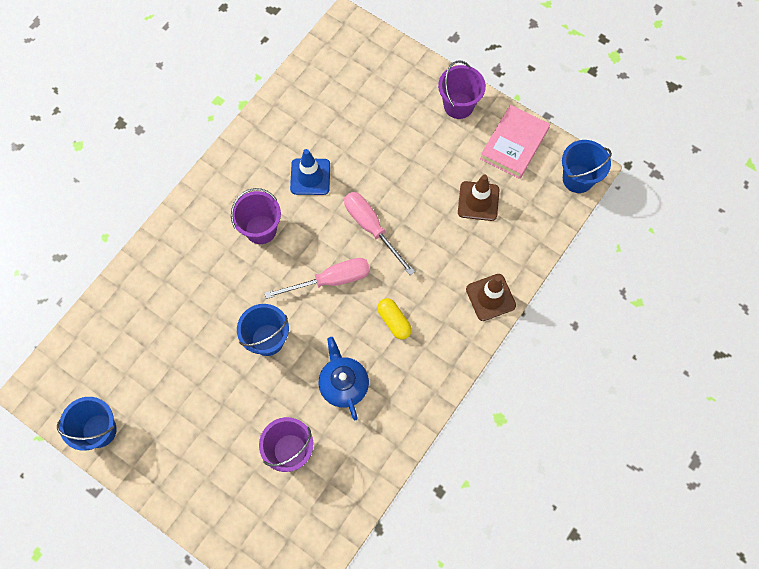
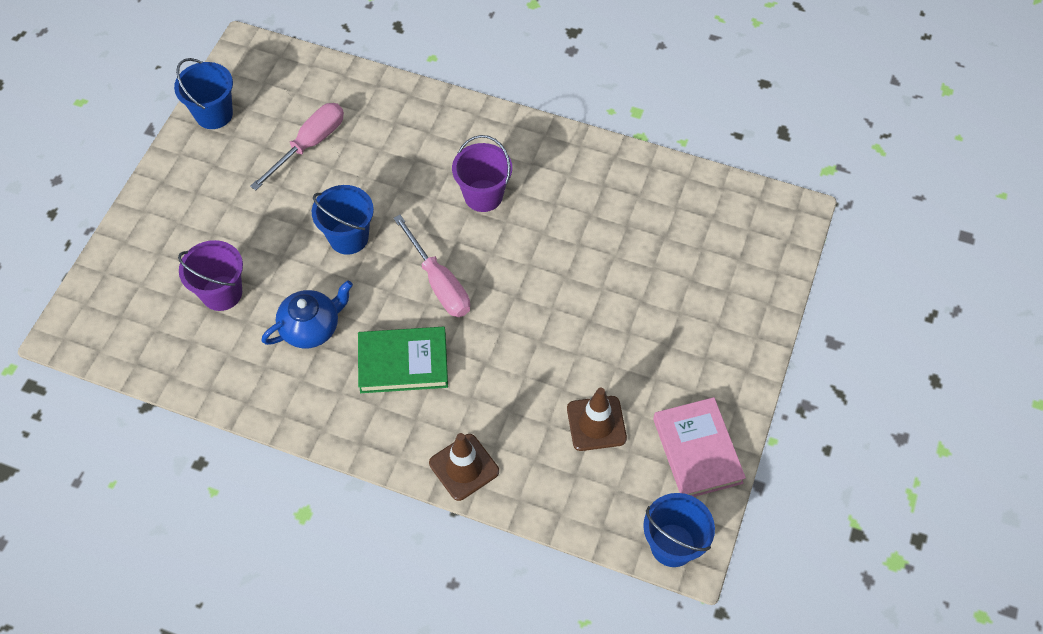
camera: 75 degrees right, 10 degrees down
blue traffic cone [290,149,330,195] -> none
pink screwdriver [344,192,415,275] -> pink screwdriver moved to [250,103,344,190]
yellow capsule [377,298,412,339] -> green book [358,327,448,393]
purple bucket [438,60,486,119] -> none
pink book [480,105,550,179] -> pink book turned 60 degrees clockwise [653,397,746,497]

